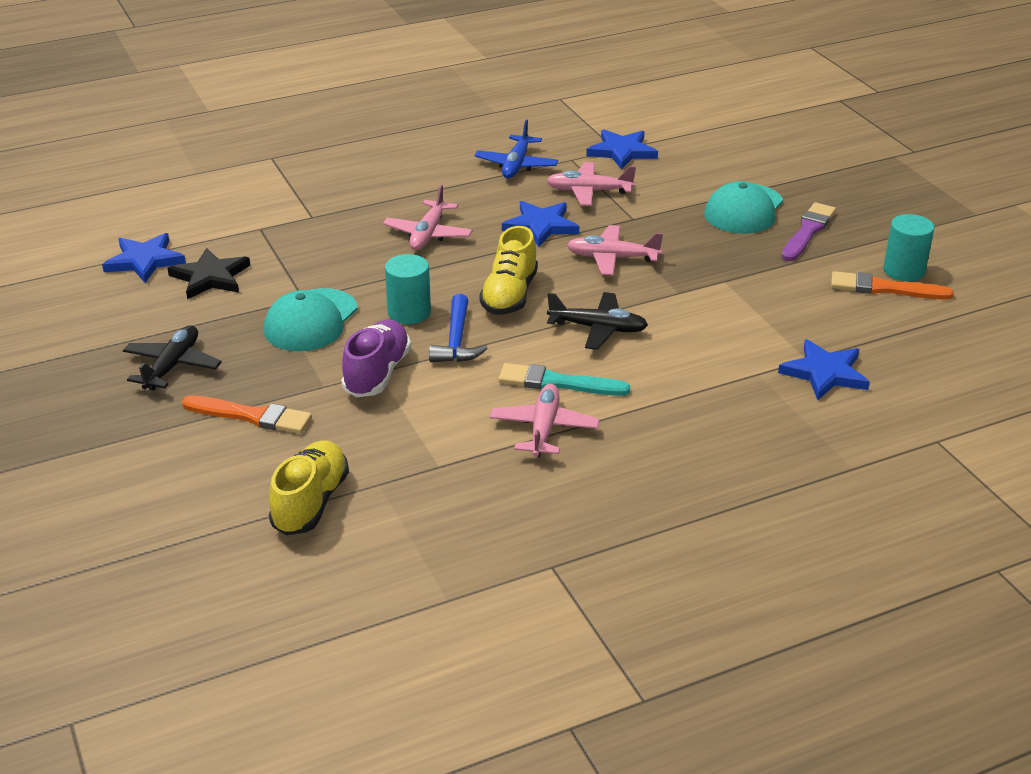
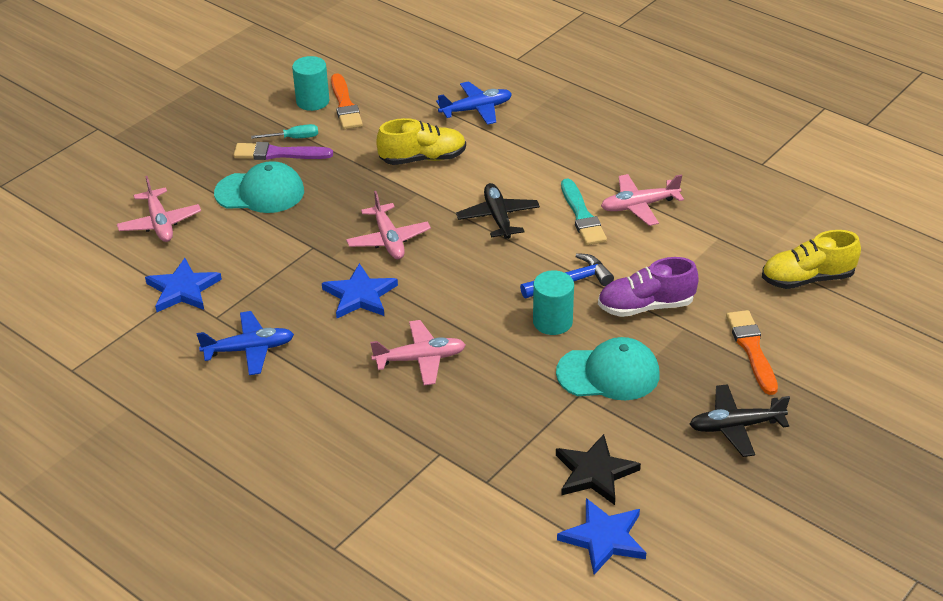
camera: 115 degrees left, 5 degrees up
yellow shoe [479,226,538,315] -> yellow shoe moved to [376,118,466,165]
pink plane [546,162,636,206] -> pink plane moved to [117,176,201,242]
blue star [778,339,870,400] -> blue plane [436,81,512,125]
none -> turquoise screwdriver [251,124,318,139]

